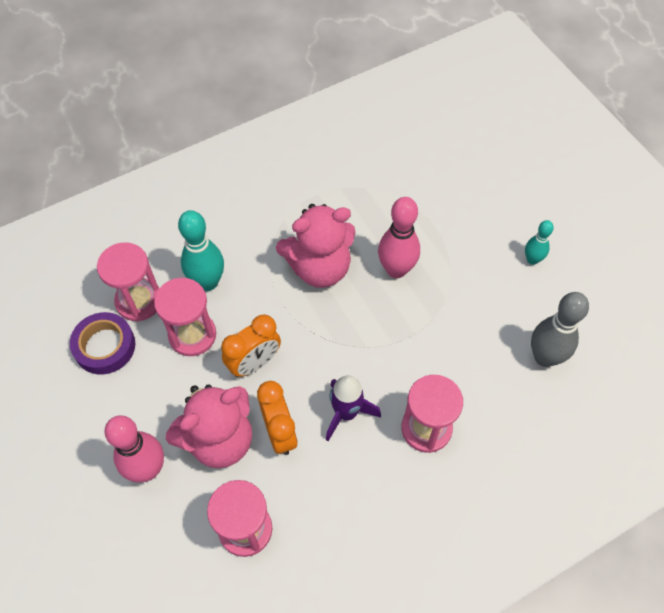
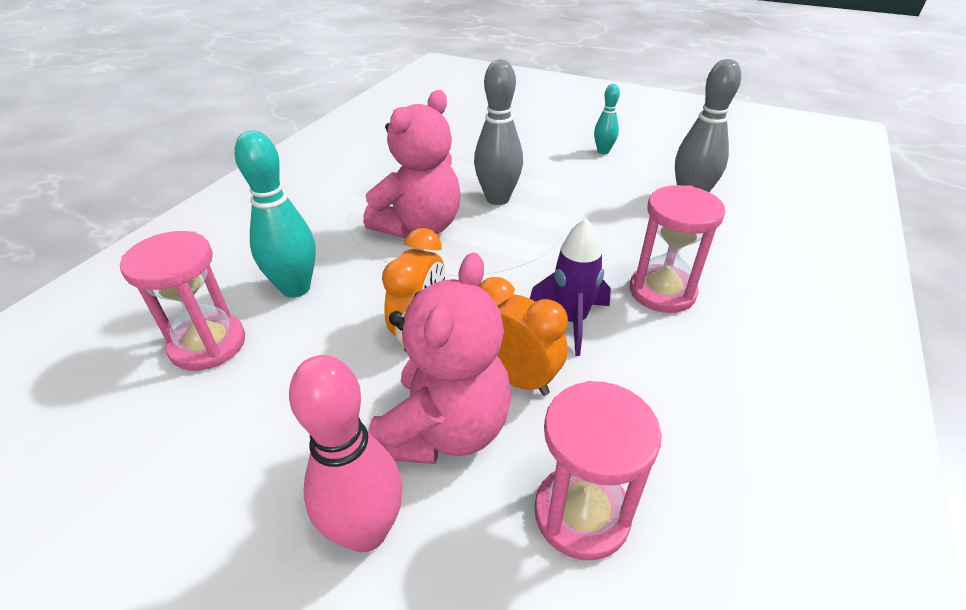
camera: 35 degrees left, 20 degrees down
purple tape [70,312,135,375] -> none
pink hourglass [154,278,216,356] -> none
pink bowling pin [378,197,420,278] -> grey bowling pin [474,60,523,205]

